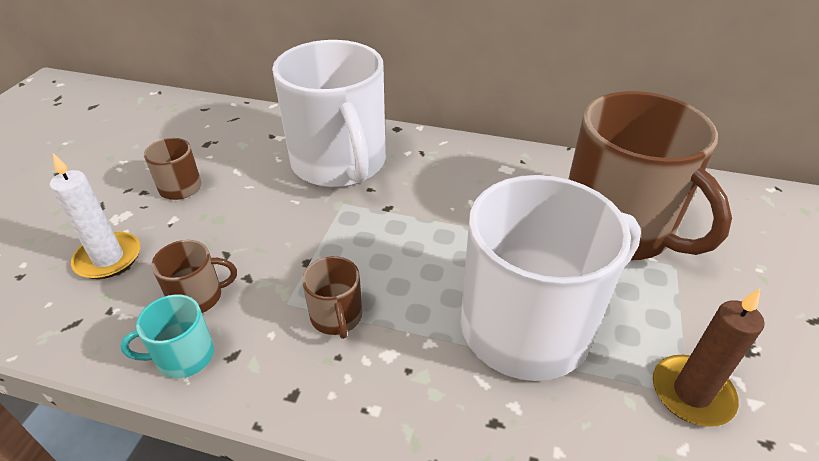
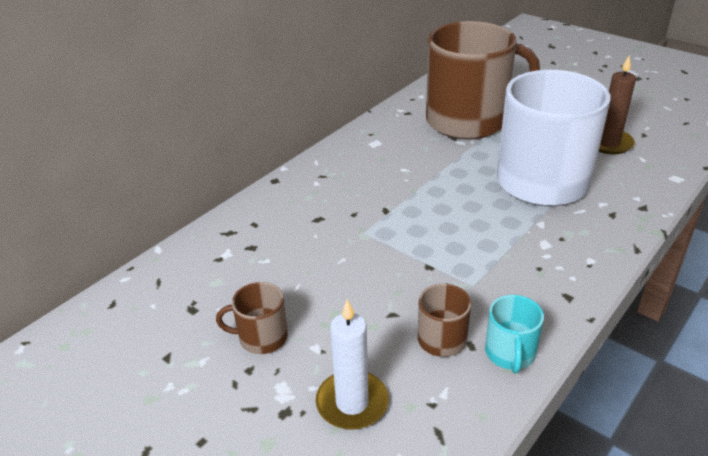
camera: 65 degrees left, 5 degrees down
white mug [272,40,386,188] -> none
brown mug [302,256,362,339] -> none

